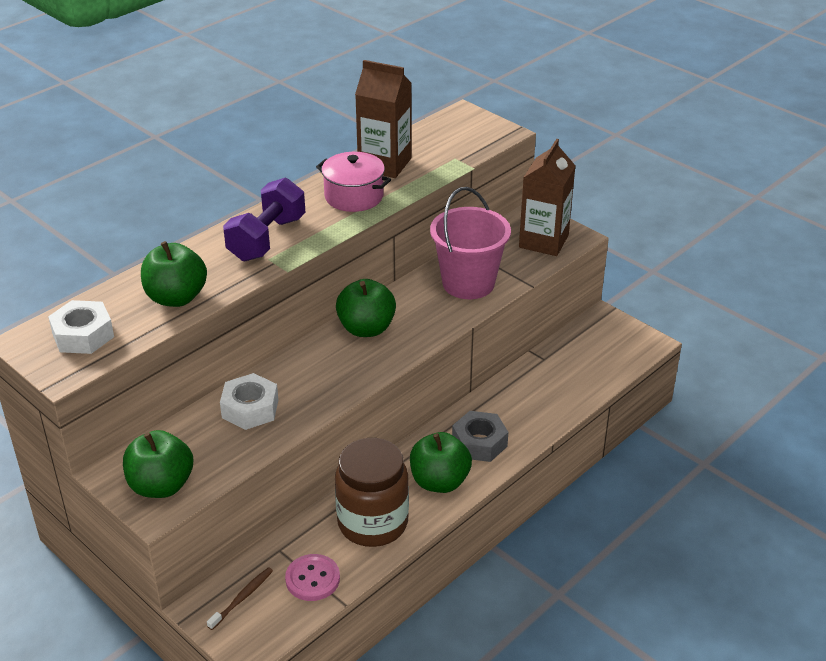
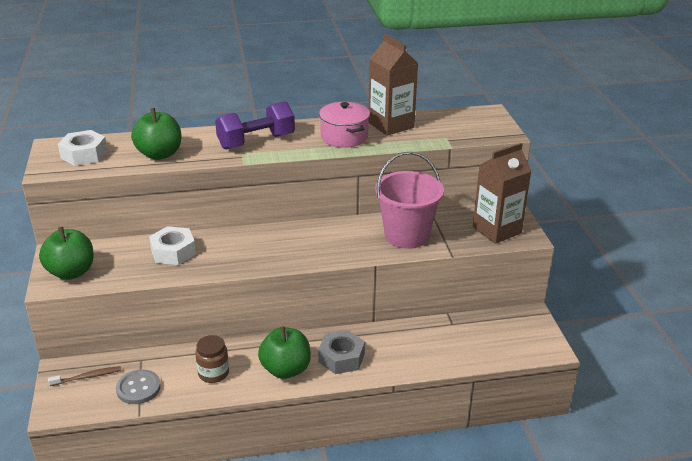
camera: 35 degrees right, 5 degrees down
pink button [285,554,340,601] -> grey button [116,369,161,404]
brown jar [335,438,409,547] -> brown jar [195,335,229,383], size x0.54
green apple [336,279,396,337] -> none

